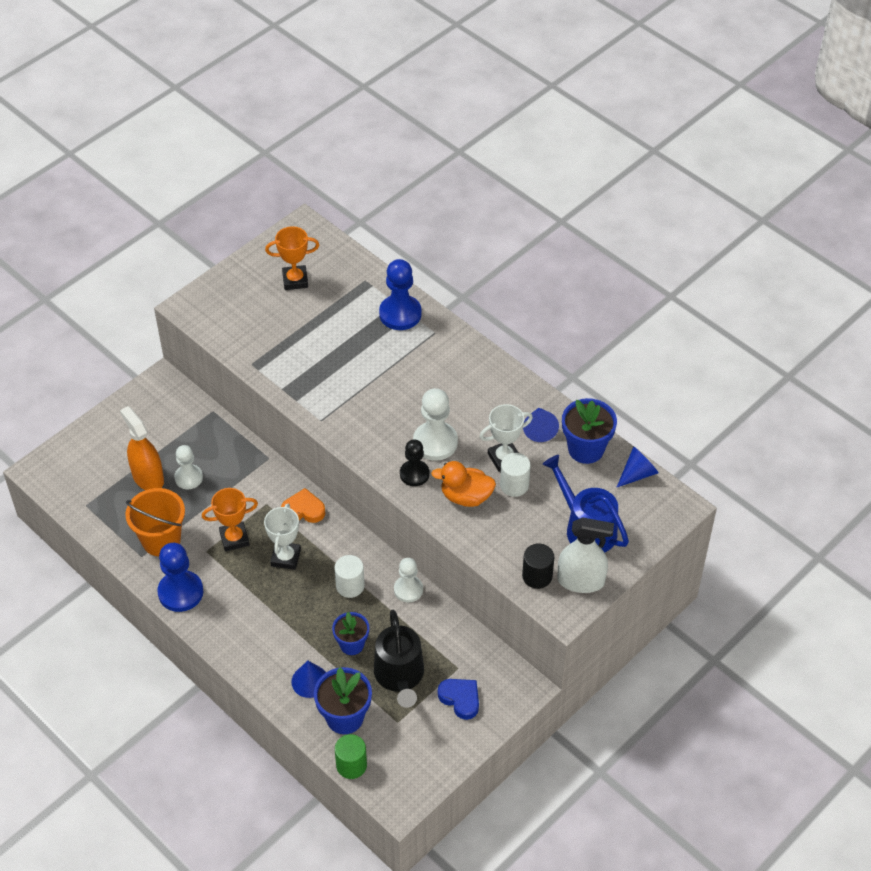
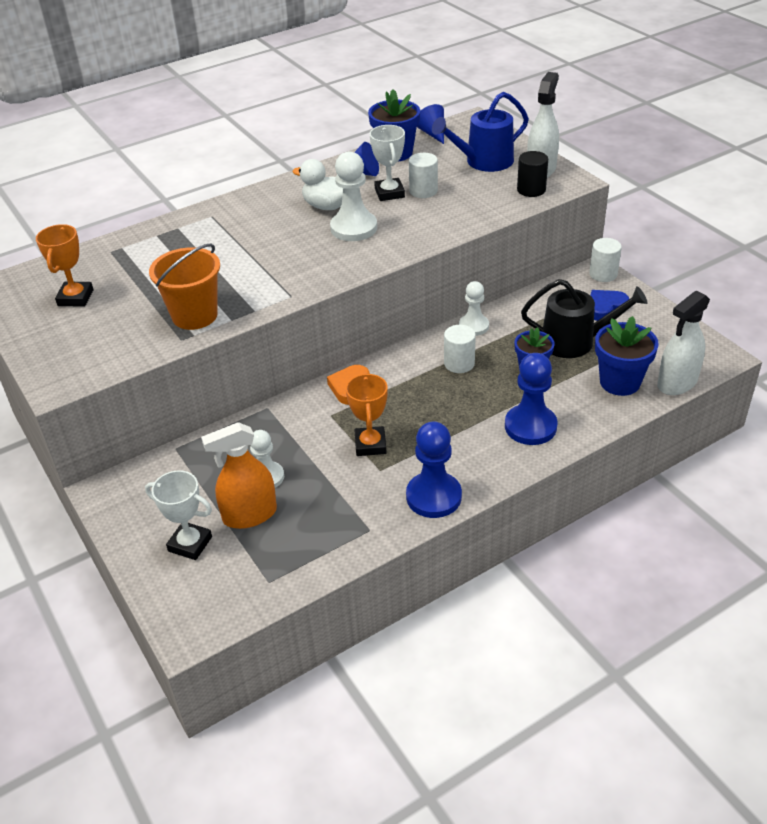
camera: 75 degrees left, 10 degrees down
orange bucket [125,488,185,556] -> orange bucket moved to [149,244,220,330]
white trophy [264,504,301,570] -> white trophy moved to [145,471,212,560]
blue cone [291,660,326,698] -> none
green cylinder [335,734,367,779] -> white spray bottle [657,291,710,395]
blue pawn [379,259,422,330] -> blue pawn moved to [505,353,558,445]
black pawn [400,439,429,486] -> none
orange duck [431,461,496,507] -> none
none -> white duck [292,159,343,210]
none -> white cylinder [589,238,622,282]

